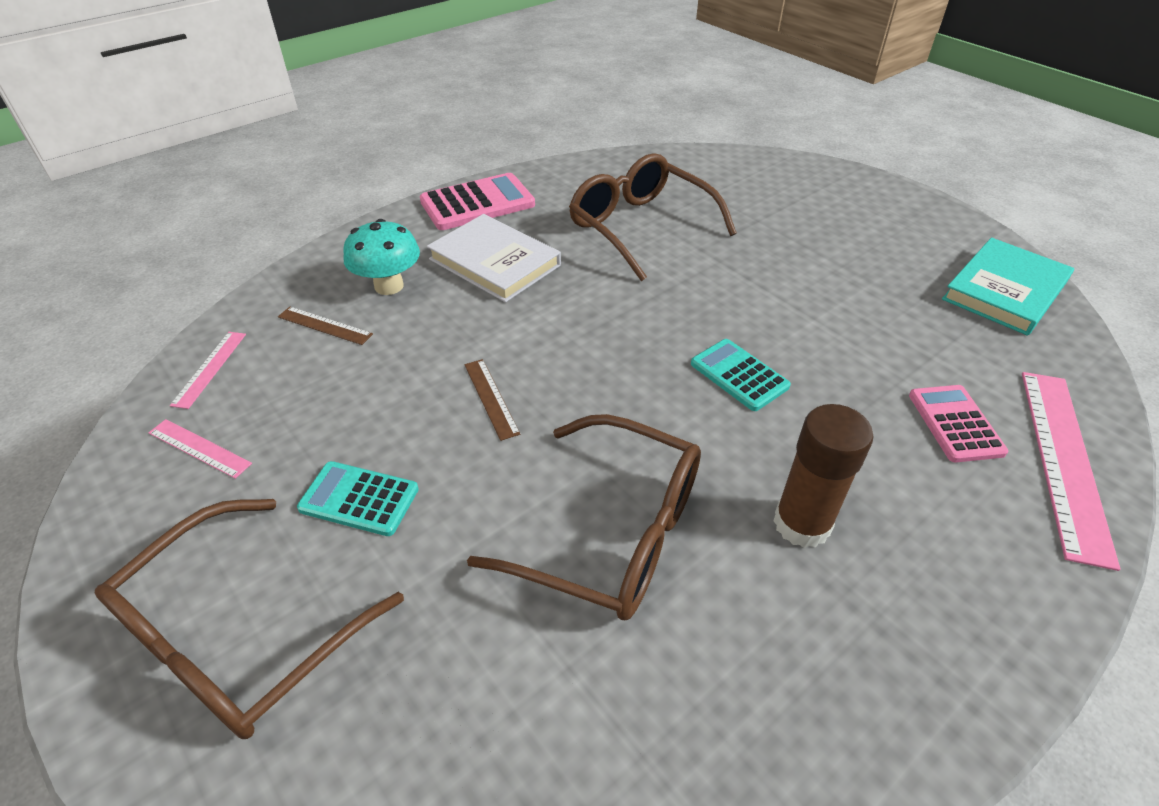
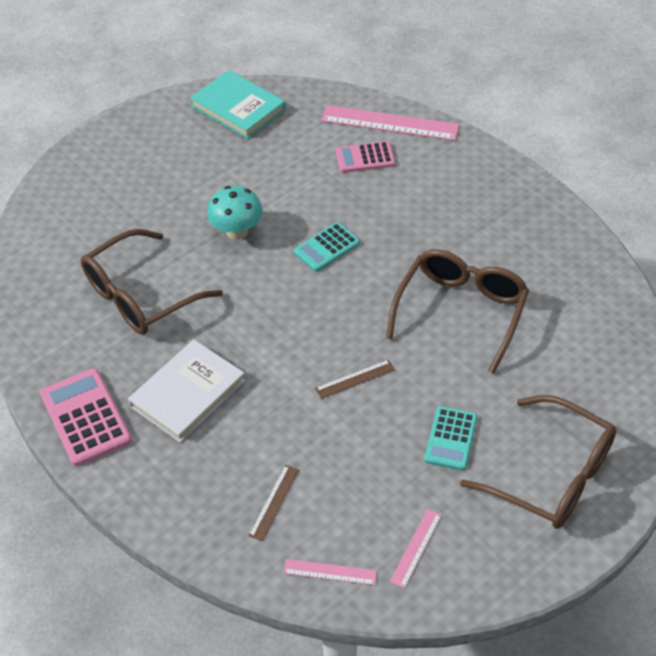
camera: 90 degrees left, 5 degrees up
turquoise mushroom [343,219,420,295] -> turquoise mushroom moved to [207,186,263,240]
brown glue stick [773,404,874,548] -> none

